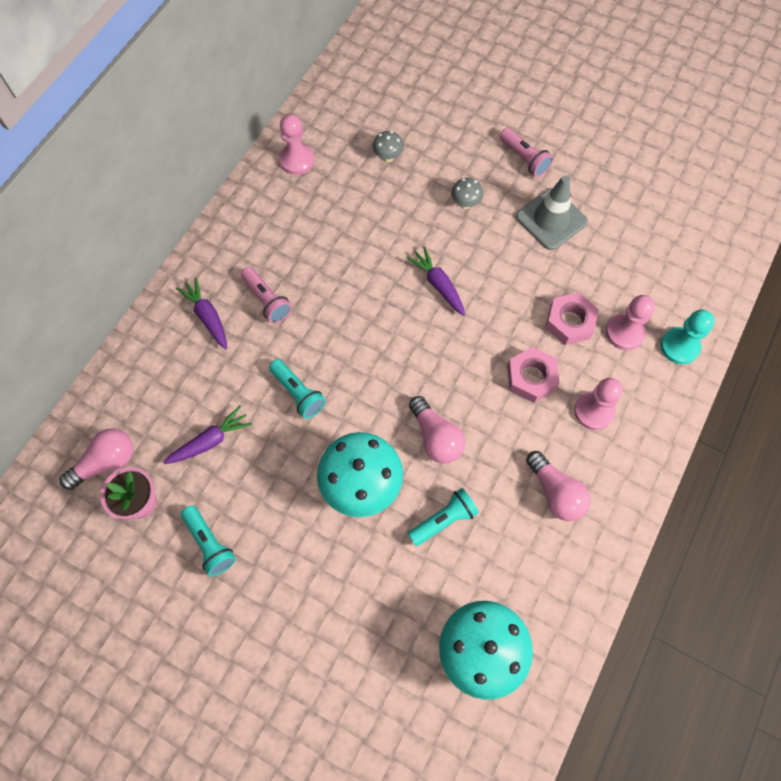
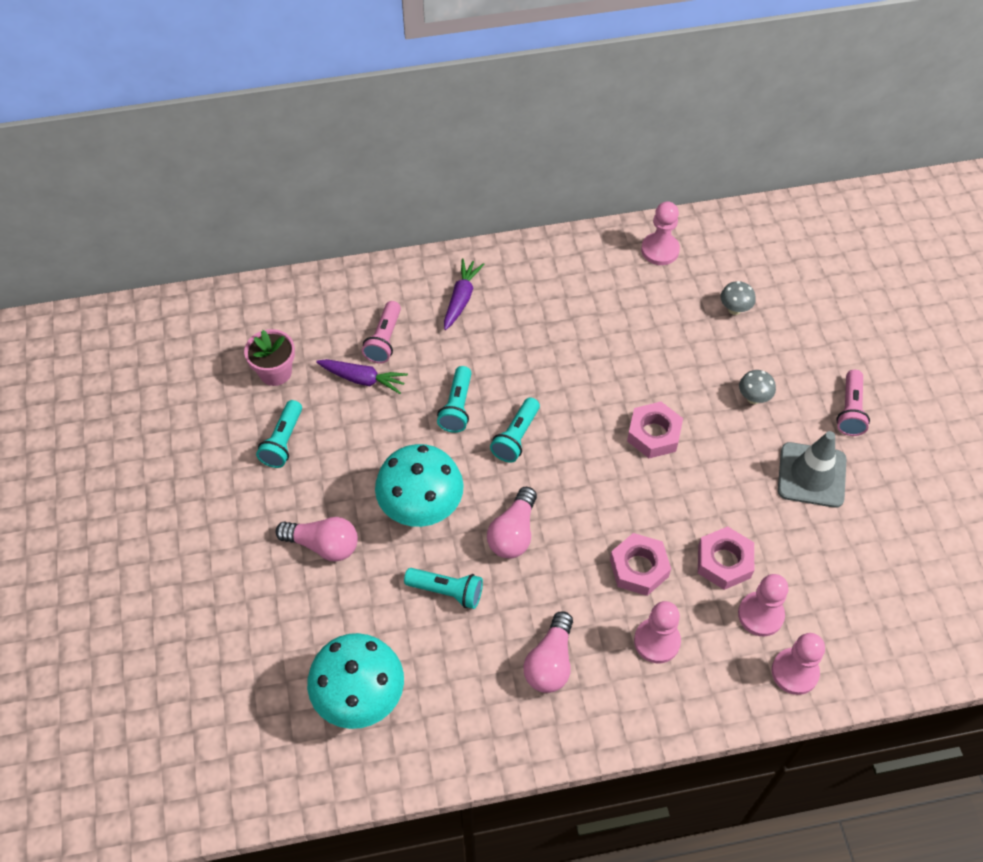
camera: 50 degrees right, 10 degrees down
pink light bulb [59,429,133,490] -> pink light bulb moved to [275,517,358,562]
pink flashlight [241,267,292,323] -> pink flashlight moved to [362,301,401,364]
purple carrot [406,246,465,316] -> pink nut [627,402,683,458]
turquoise pawn [660,310,715,364] -> pink pawn [772,633,825,695]
none -> turquoise flashlight [490,397,540,463]

